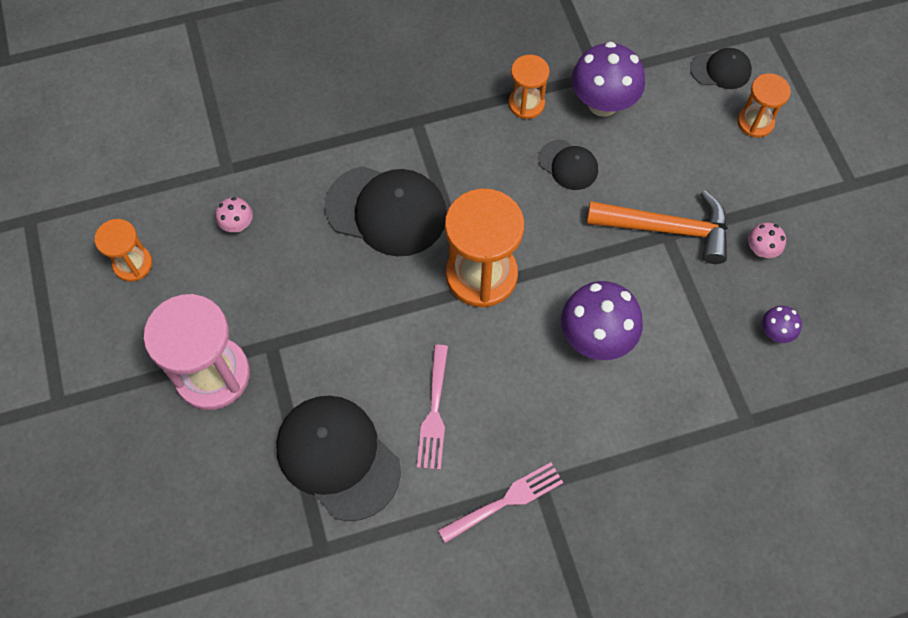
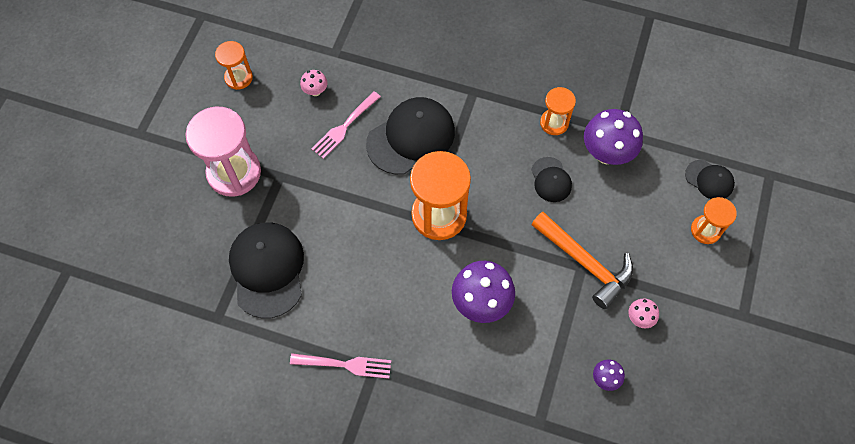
camera: 35 degrees right, 0 degrees up
black cap [325,166,447,257] -> black cap turned 90 degrees counterclockwise [366,97,455,175]
pink fork [417,345,448,470] -> pink fork moved to [311,91,381,159]

